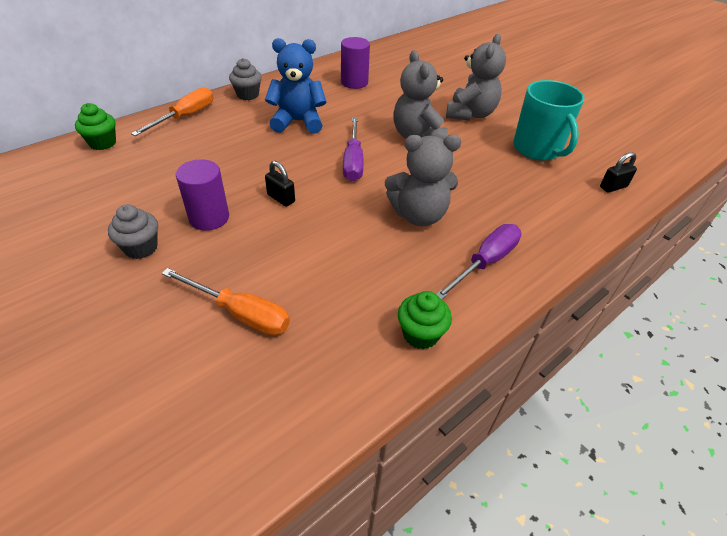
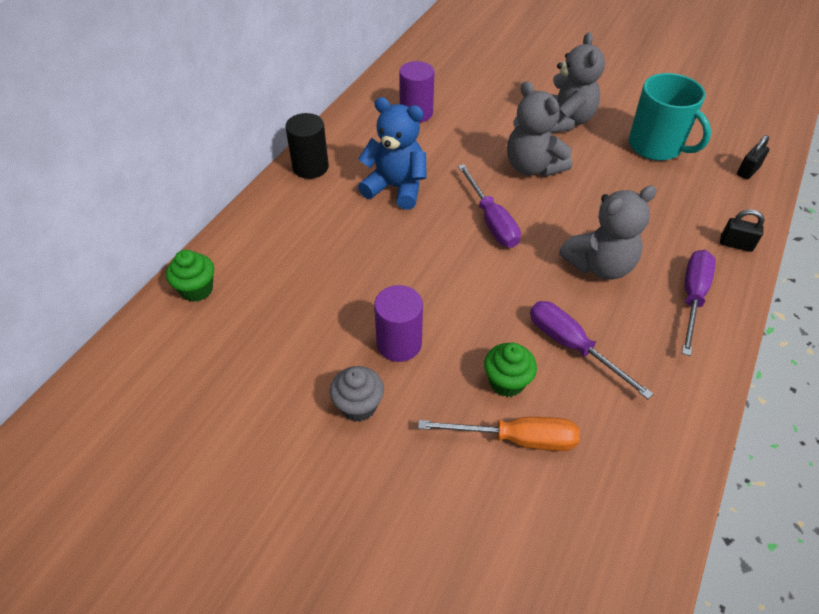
camera: 20 degrees left, 5 degrees up
orange screwdriver [131,87,213,136] -> none
grey cupcake [229,58,262,100] -> black cylinder [285,113,329,179]
blue teddy bear [265,38,327,134] -> blue teddy bear turned 45 degrees clockwise [358,97,426,210]
black padlock [265,161,295,207] -> black padlock moved to [720,209,764,252]
green cupcake [398,291,452,349] -> green cupcake moved to [484,343,537,397]
none -> purple screwdriver [530,301,653,399]

